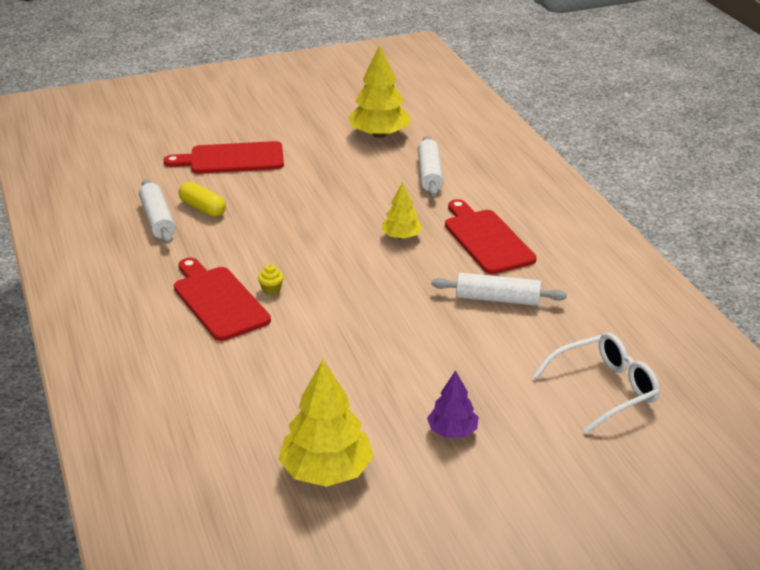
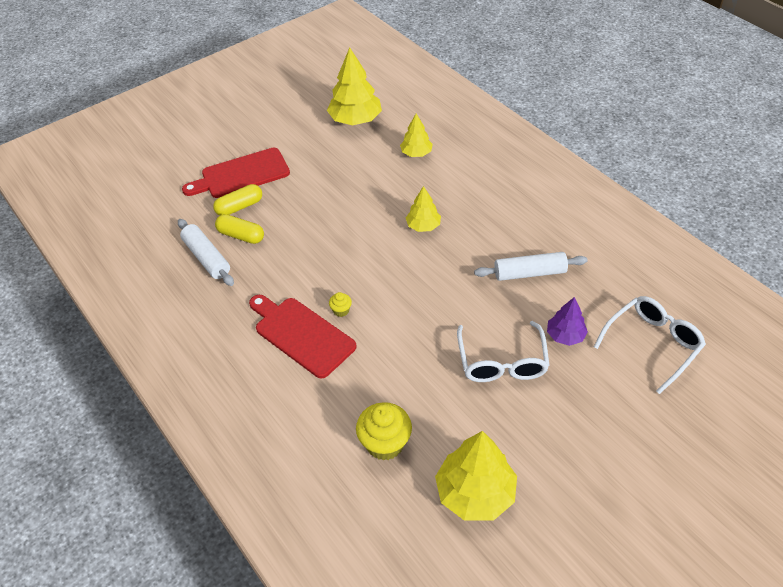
camera: 15 degrees left, 15 degrees up
white rolling pin [418,136,443,197] -> yellow tree [400,114,433,157]
purple tree [427,370,479,438] -> purple tree moved to [547,297,588,346]
red cutting board [445,199,537,274] -> none
none -> yellow capsule [213,184,262,216]
none -> yellow cupcake [356,402,412,461]
none -> white glasses [457,321,550,382]

